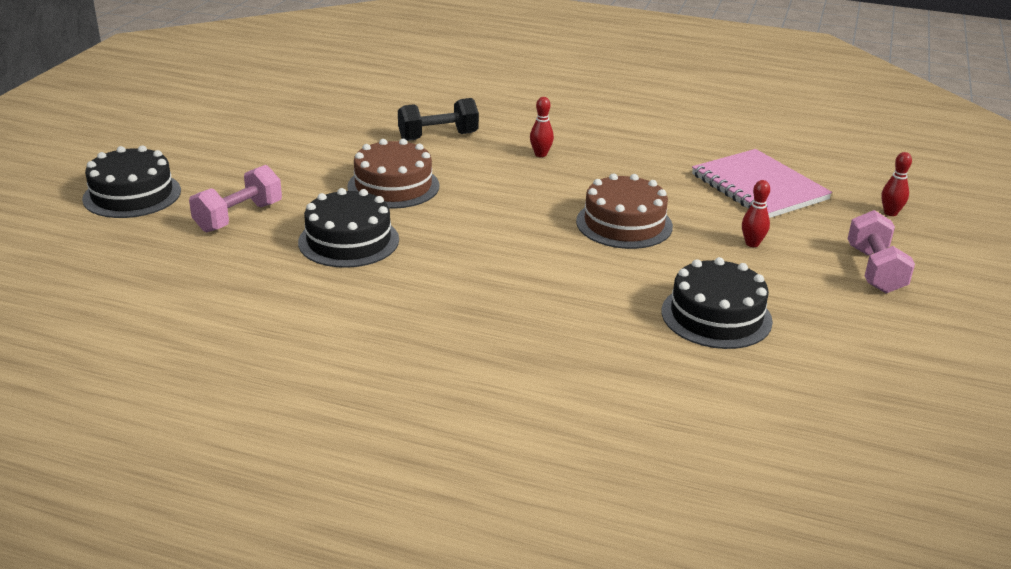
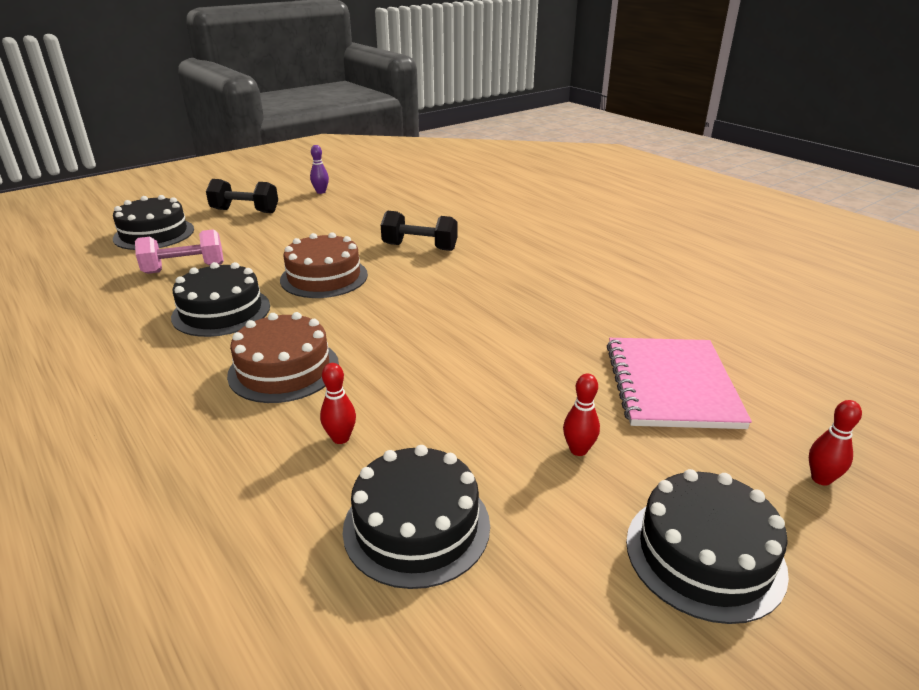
camera: 35 degrees right, 0 degrees up
red bowling pin [530,97,554,157] -> red bowling pin moved to [320,363,356,444]
brown cake [576,173,673,249] -> brown cake moved to [227,312,339,403]
pink dumbbell [847,210,915,293] -> black cake [626,469,789,624]
none -> black dumbbell [206,179,278,213]
none -> purple bowling pin [310,145,329,194]

